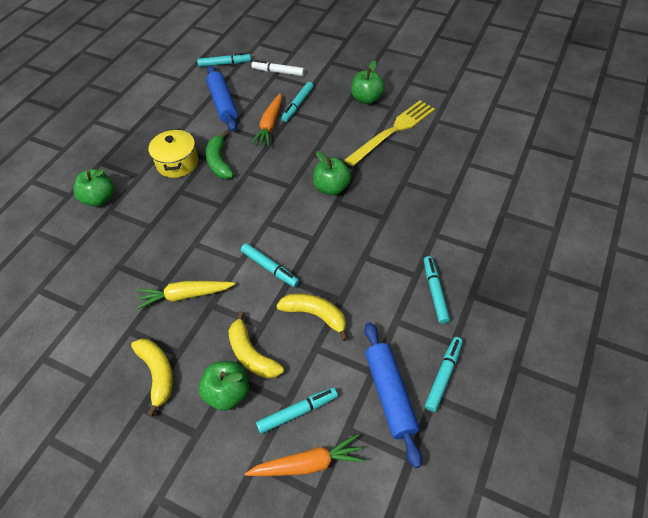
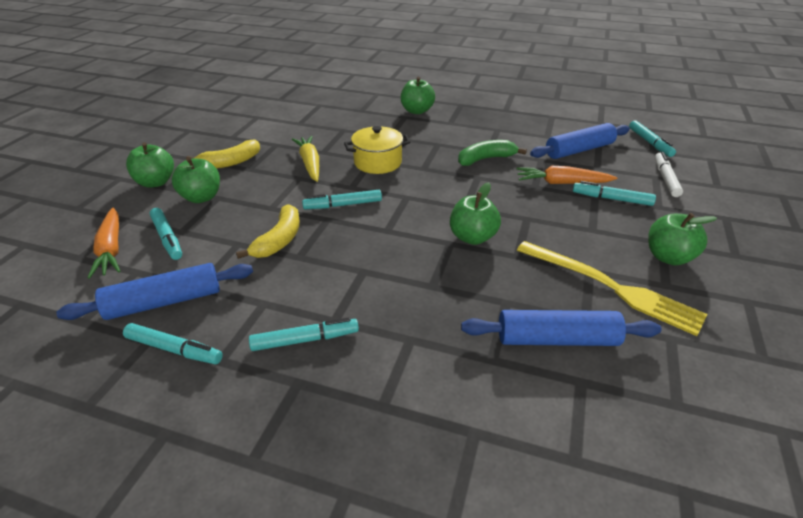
camera: 80 degrees right, 15 degrees down
yellow pot [148,128,198,178] -> yellow pot moved to [344,126,411,174]
yellow banana [228,311,284,379] -> none
turquoise marker [241,243,299,287] -> turquoise marker turned 45 degrees clockwise [302,190,382,209]
none -> green apple [126,142,174,188]
none -> blue rolling pin [461,310,662,346]

